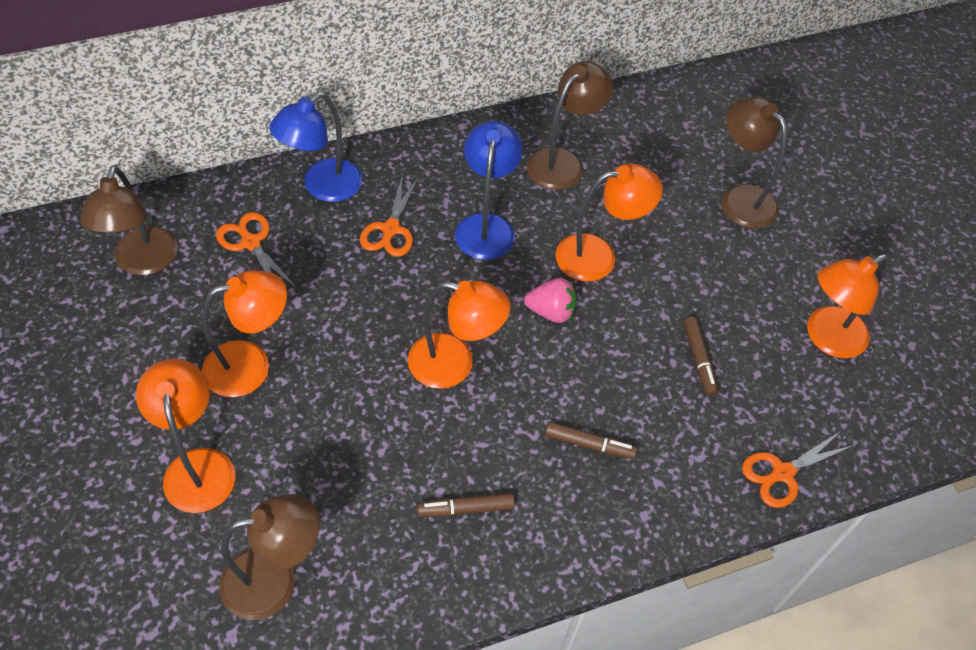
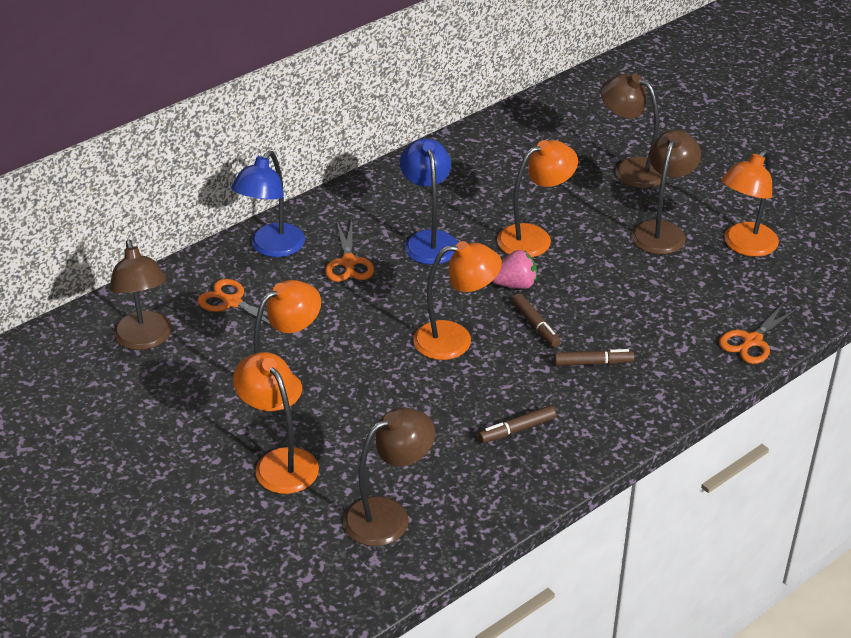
camera: 15 degrees left, 15 degrees down
brown lamp [527,61,613,190] -> brown lamp moved to [632,130,701,255]
brown marker [683,317,718,396] -> brown marker moved to [512,293,561,347]

